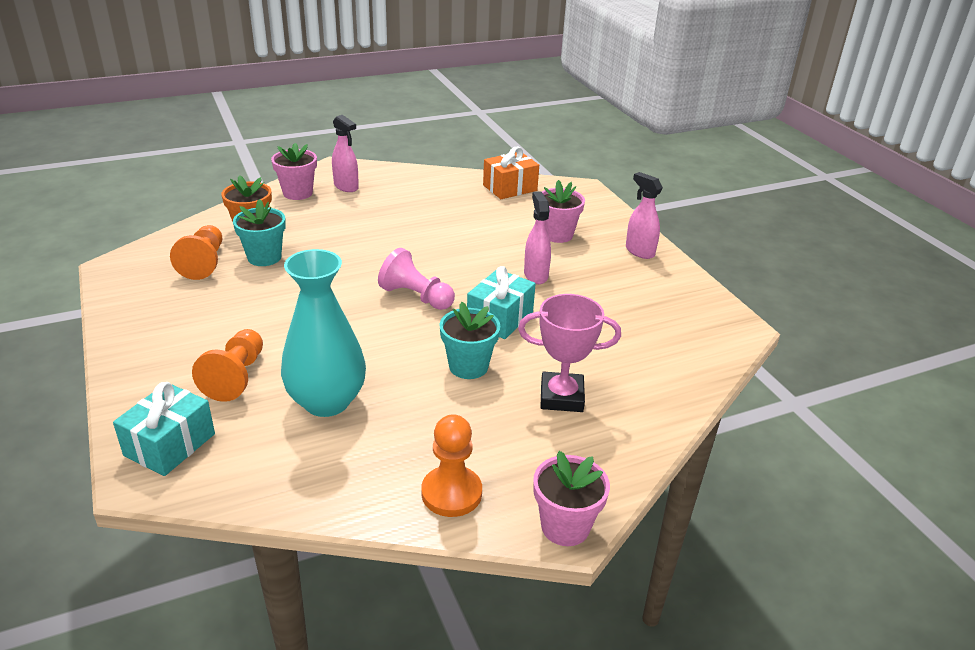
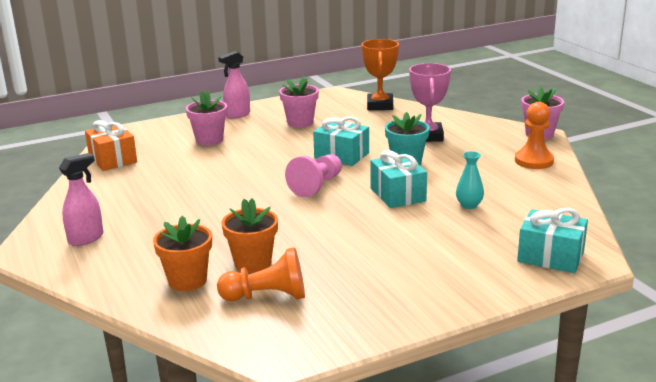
camera: 90 degrees left, 10 degrees down
orange pawn [192,329,263,402] -> none
turquoise flower pot [233,199,286,266] -> orange flower pot [221,198,278,273]
pink flower pot [271,143,317,200] -> pink flower pot moved to [279,77,319,128]
turquoise vase [281,249,366,417] -> turquoise vase [456,151,484,209], size x0.44
pink spray bottle [524,192,551,284] -> none
none -> orange trophy [361,39,399,110]
none -> turquoise gift [371,150,427,208]

